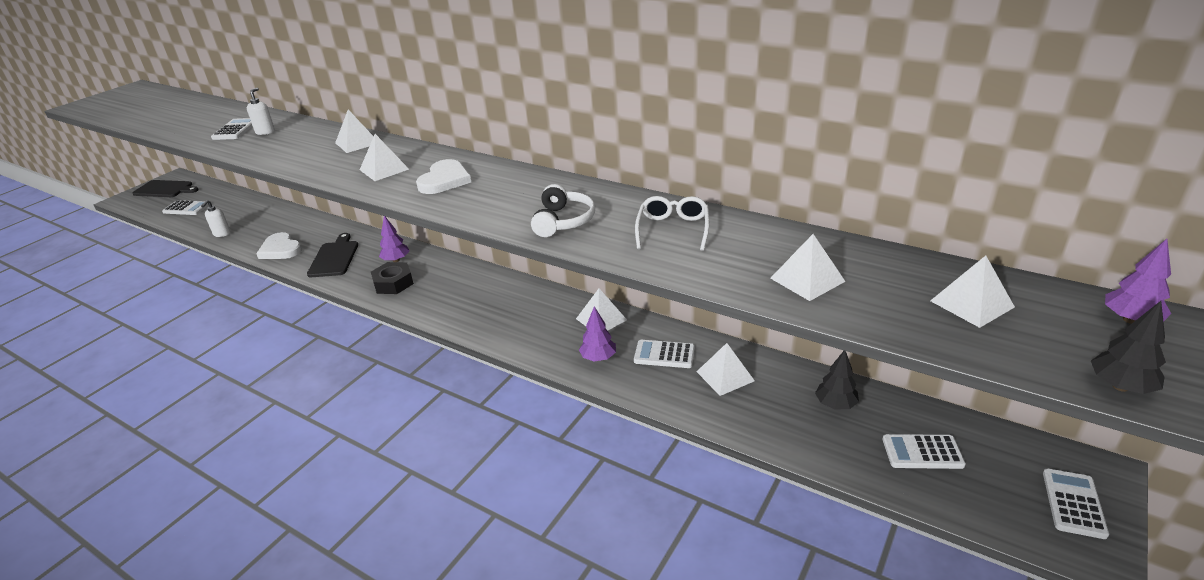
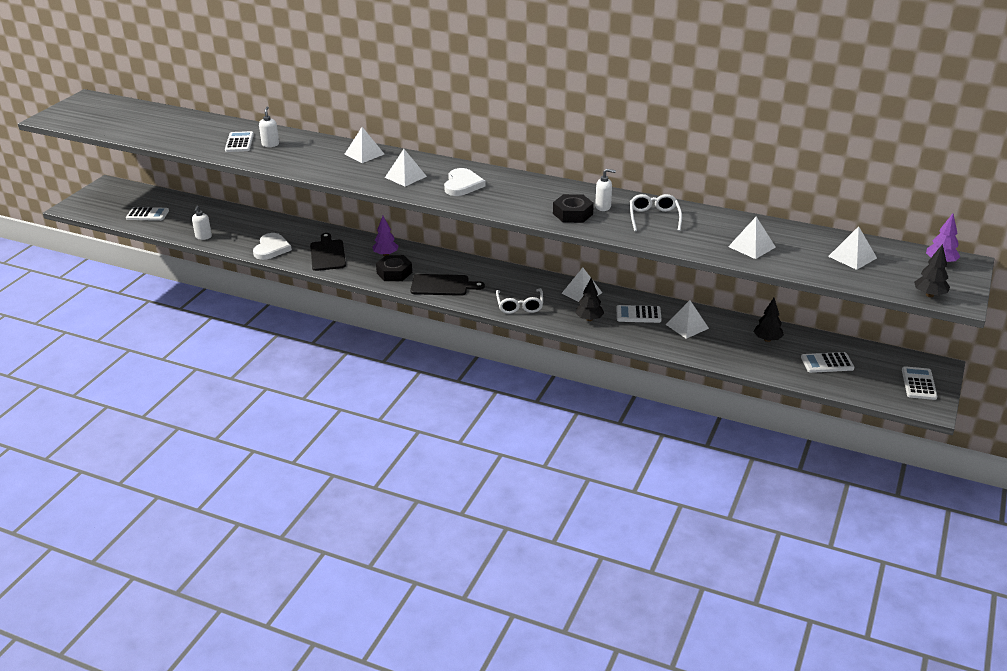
camera: 10 degrees left, 0 degrees up
black cutting board [133,180,199,197] -> black cutting board moved to [410,274,485,296]
white heart [256,232,302,259] -> white heart turned 120 degrees counterclockwise [253,233,292,260]
white headphones [531,184,595,237] -> black nut [553,194,594,223]
purple tree [579,306,616,362] -> black tree [575,278,604,321]
none -> white glasses [496,288,543,314]
none -> white soap dispenser [595,169,616,211]

